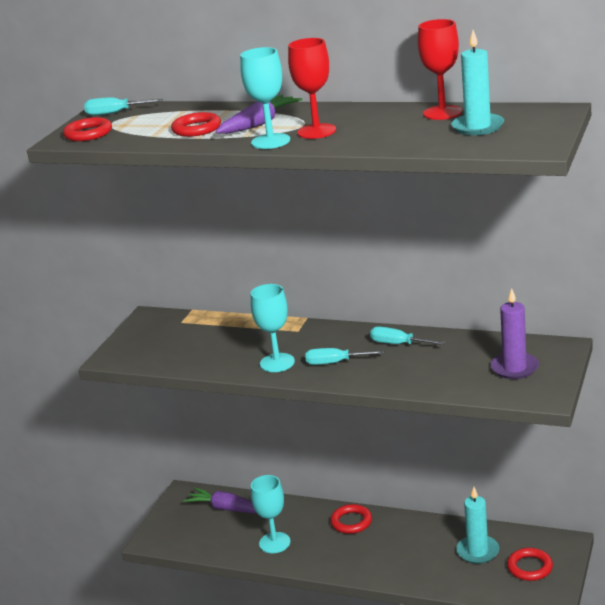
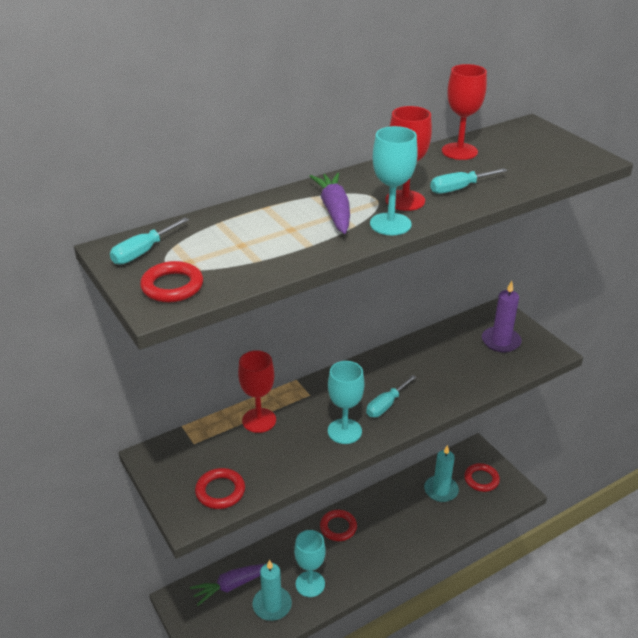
camera: 55 degrees left, 10 degrees up
red ring [171,112,221,137] -> red ring moved to [195,468,245,509]
turquoise screwdriver [370,327,445,345] -> turquoise screwdriver moved to [430,168,507,194]
turquoise candle [451,30,504,135] -> turquoise candle moved to [252,560,292,621]
none -> red goblet [238,350,276,433]

